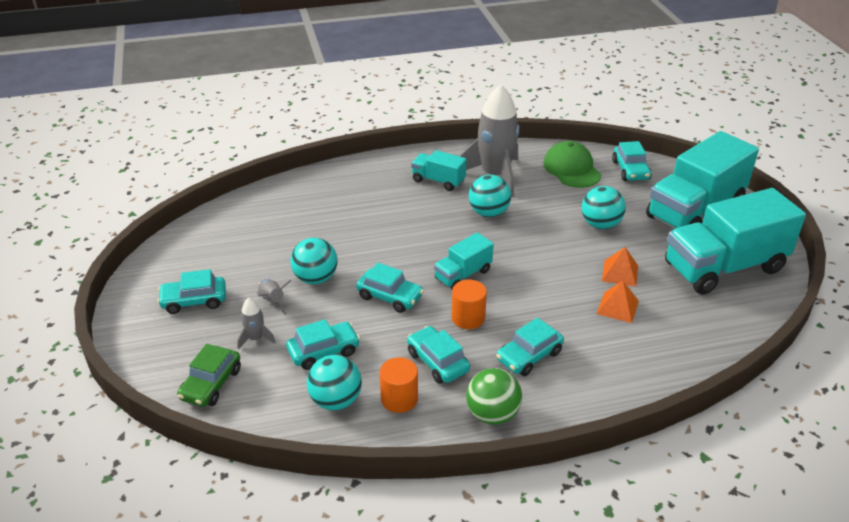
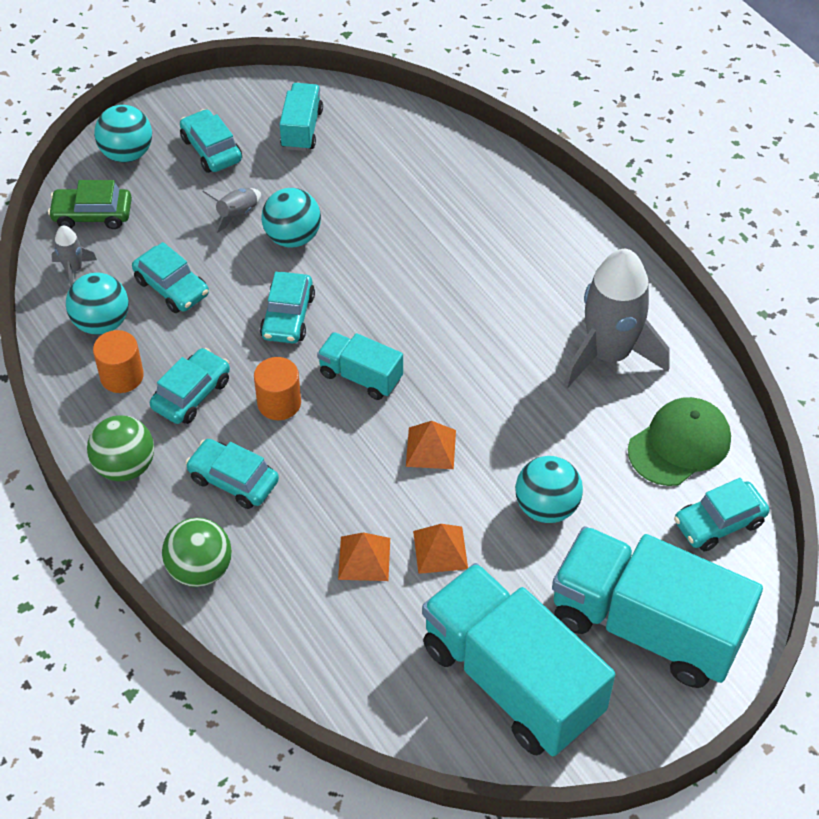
camera: 70 degrees right, 15 degrees up
grey rocket [237,298,276,350] -> grey rocket moved to [51,225,97,286]
turquoise truck [411,150,467,191] -> turquoise truck moved to [280,83,323,151]
turquoise ball [469,175,511,217] -> turquoise ball moved to [94,105,152,162]
none -> green ball [162,518,232,587]
none -> orange pyramid [406,421,456,469]

